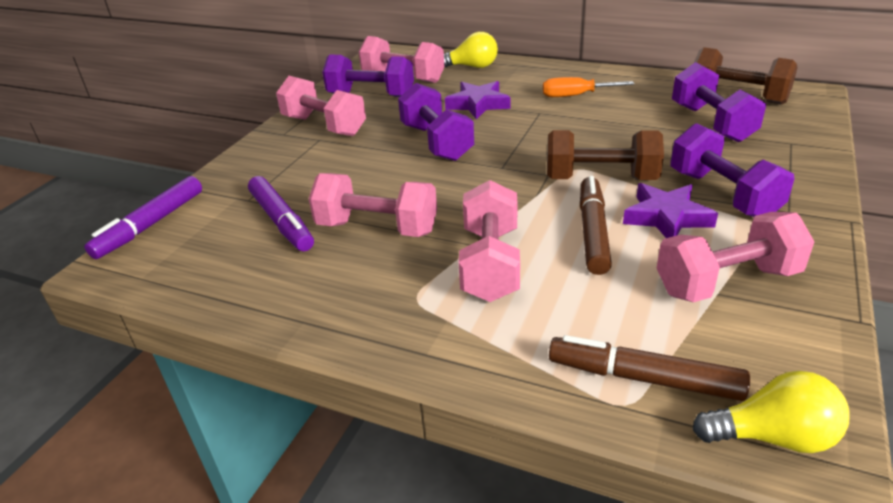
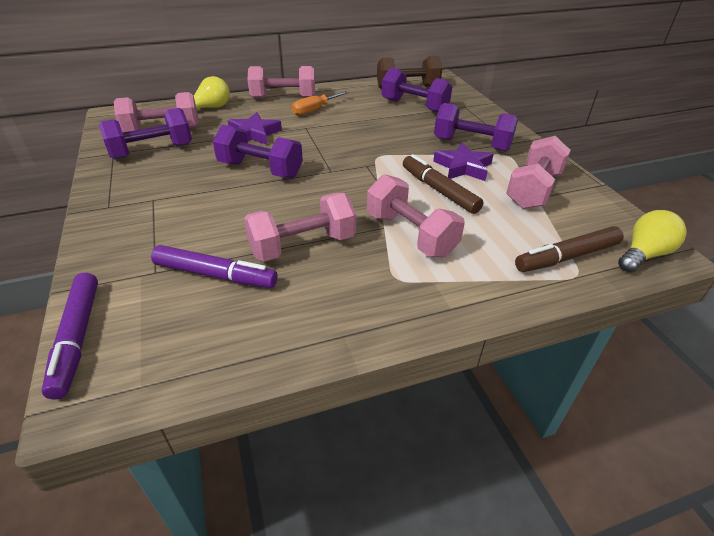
camera: 45 degrees left, 5 degrees up
pink dumbbell [276,76,366,136] -> pink dumbbell moved to [248,66,315,99]
brown dumbbell [547,130,664,180] -> none

